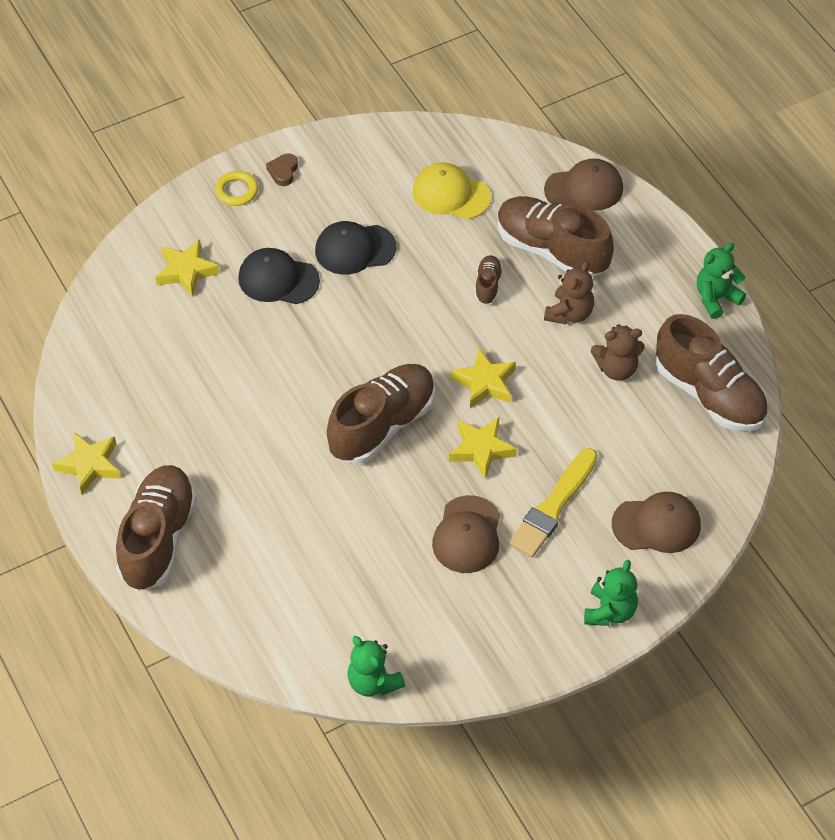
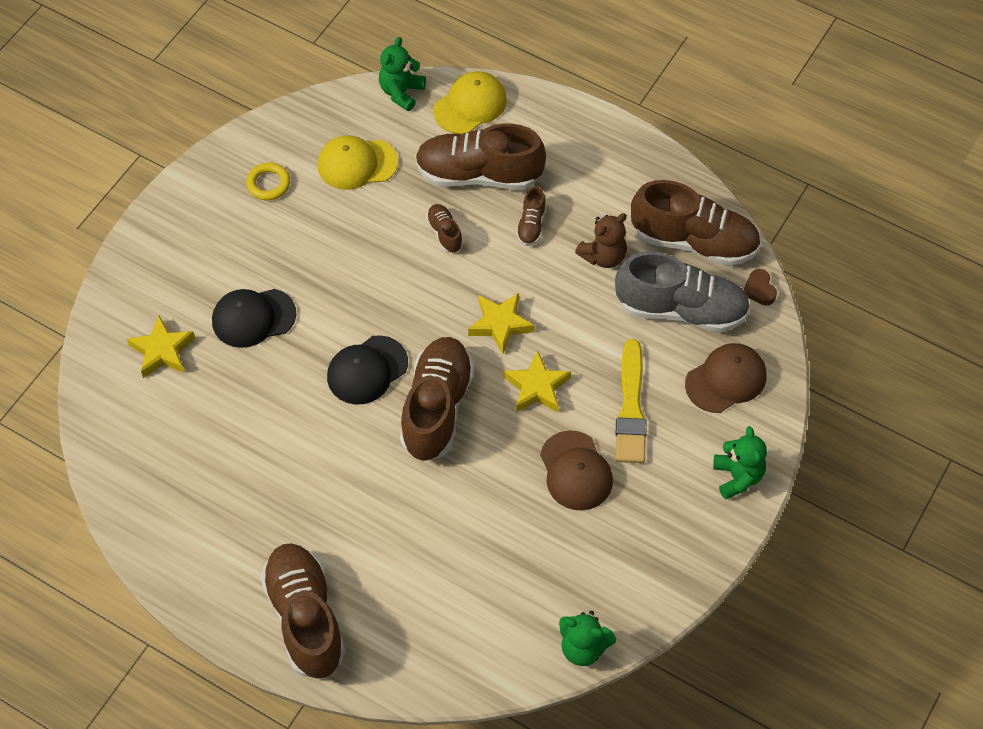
camera: 30 degrees left, 5 degrees up
yellow star [52,432,121,495] -> none
yellow ring [215,171,258,206] -> yellow ring moved to [246,163,290,200]
brown heart [266,154,298,186] -> brown heart moved to [744,269,777,306]
black cap [315,221,396,275] -> black cap moved to [327,335,408,405]
brown cap [544,158,623,211] -> yellow cap [433,71,507,134]
brown teddy bear [544,261,594,324] -> brown shoe [516,186,546,246]
green teddy bear [697,243,746,319] -> green teddy bear moved to [379,37,426,111]
none -> grey shoe [615,251,750,333]

